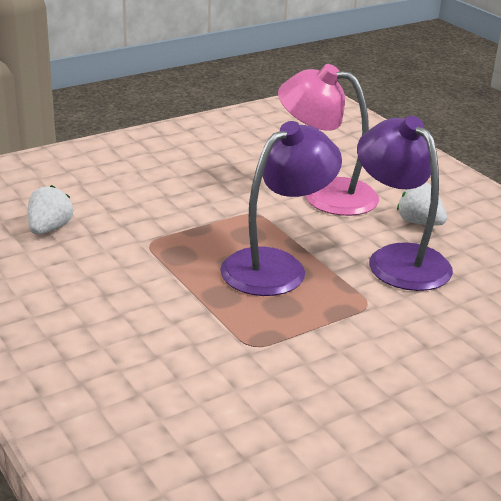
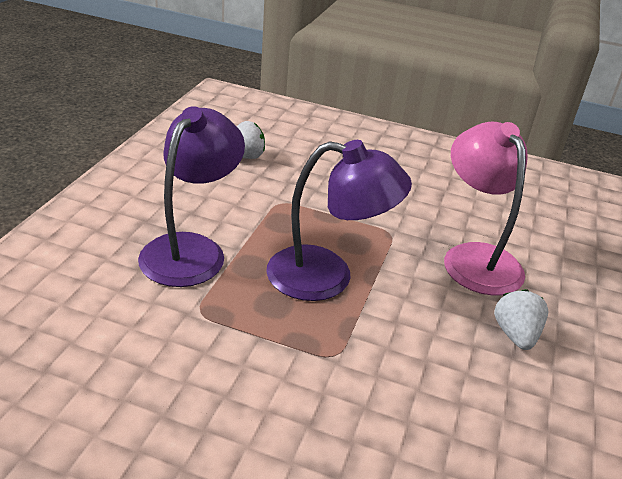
camera: 50 degrees right, 5 degrees up
purple lamp [357,116,453,291] -> purple lamp moved to [138,106,245,287]

